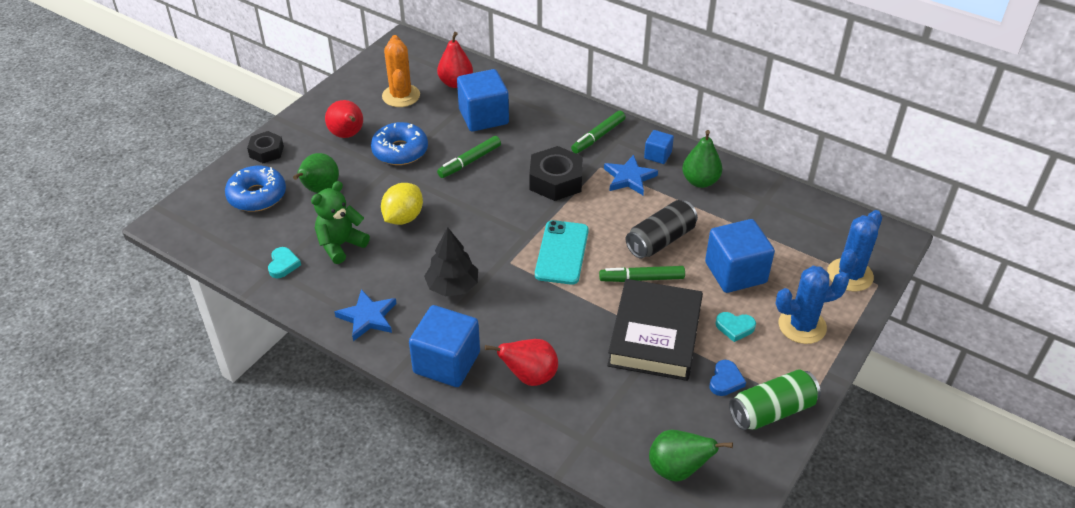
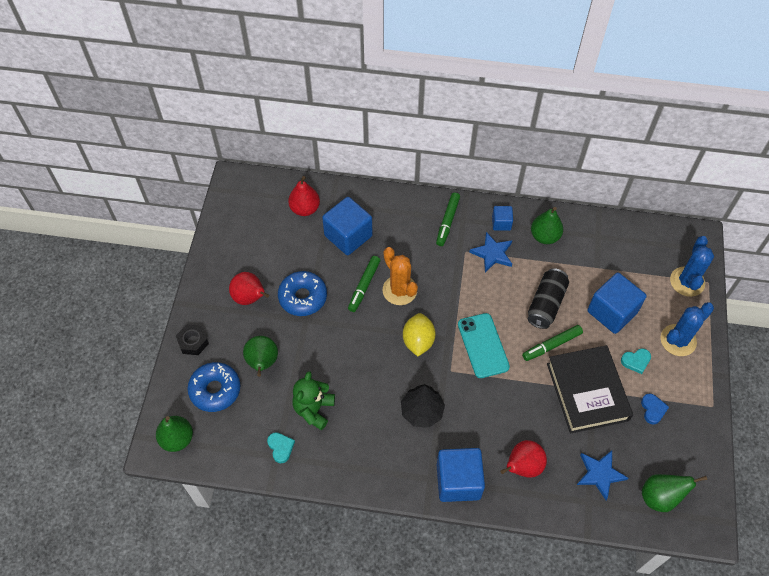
camera: 25 degrees left, 15 degrees up
blue star [334,289,397,341] -> blue star moved to [577,451,628,500]
yellow lemon [381,183,423,225] -> yellow lemon moved to [403,313,436,356]
orange cactus [382,35,420,107] -> orange cactus moved to [383,247,418,305]
black nut [529,146,583,201] -> none
green can [729,369,821,430] -> none
none -> green pear [156,416,193,452]

